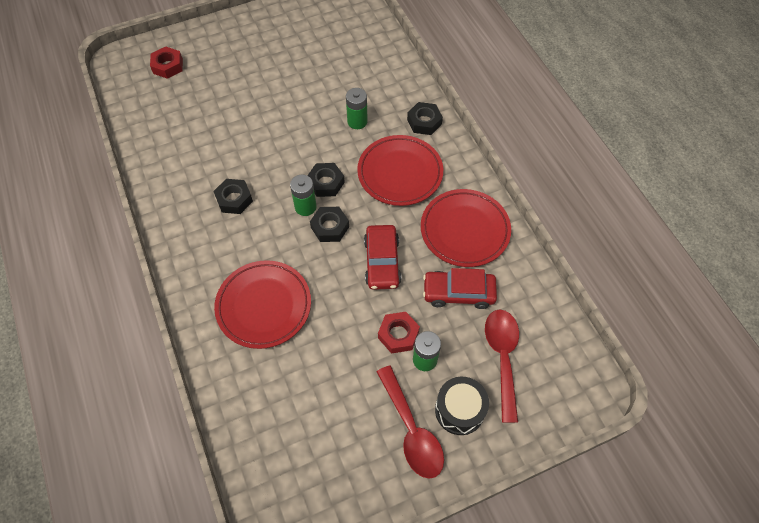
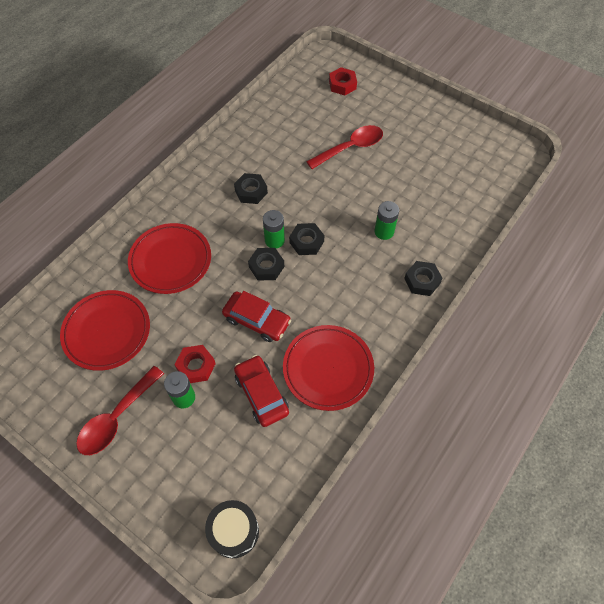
camera: 60 degrees right, 0 degrees up
red plate [357,135,443,206] -> red plate moved to [60,290,150,371]
red car [364,225,401,290] -> red car turned 120 degrees counterclockwise [222,291,291,342]
black drum [435,377,489,435] -> black drum moved to [205,500,259,558]
red spoon [485,309,519,423] -> red spoon moved to [306,125,383,169]

